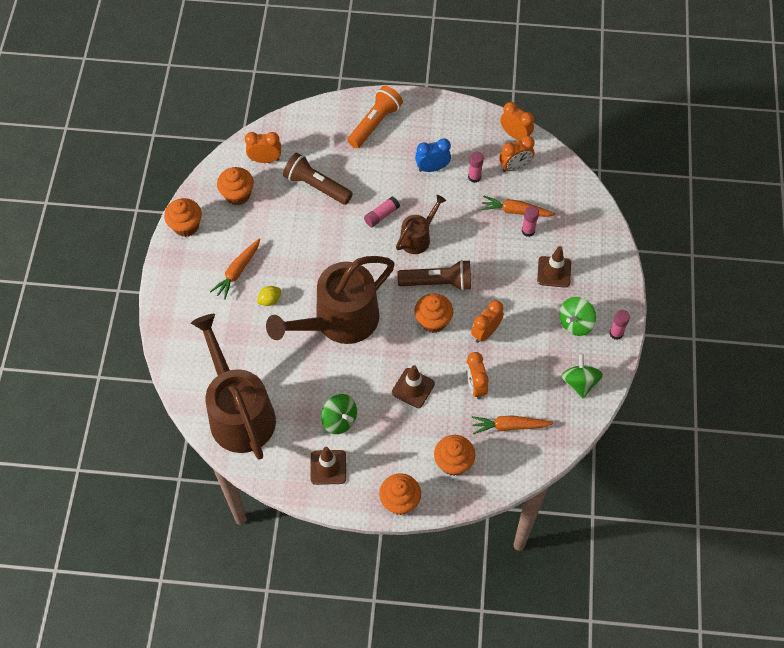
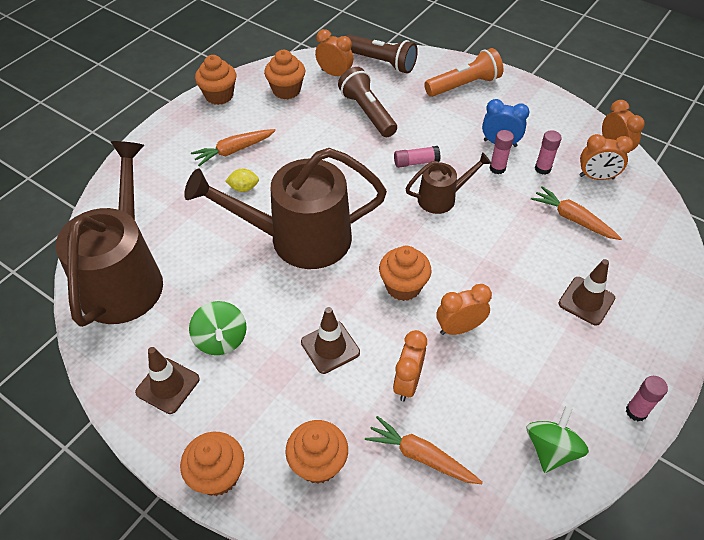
camera: 30 degrees right, 10 degrees down
brown flashlight [397,260,471,291] -> brown flashlight moved to [346,35,418,74]
pink glue stick [522,206,539,237] -> pink glue stick moved to [490,130,514,174]
green spinning top [559,297,596,336] -> none

